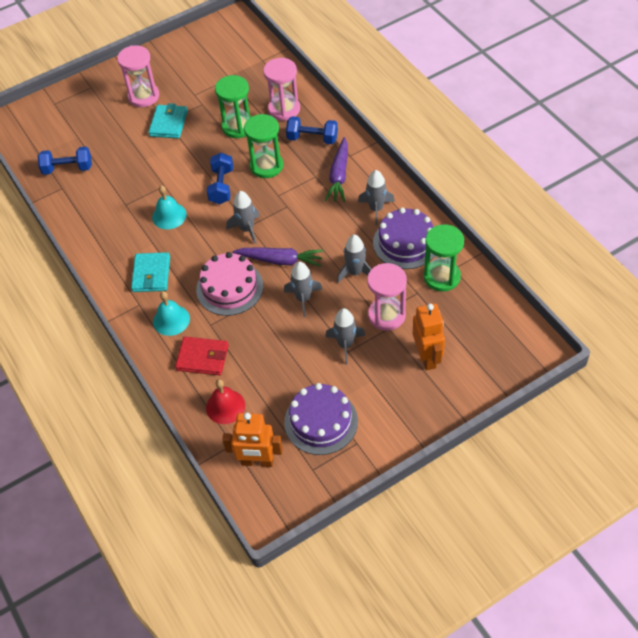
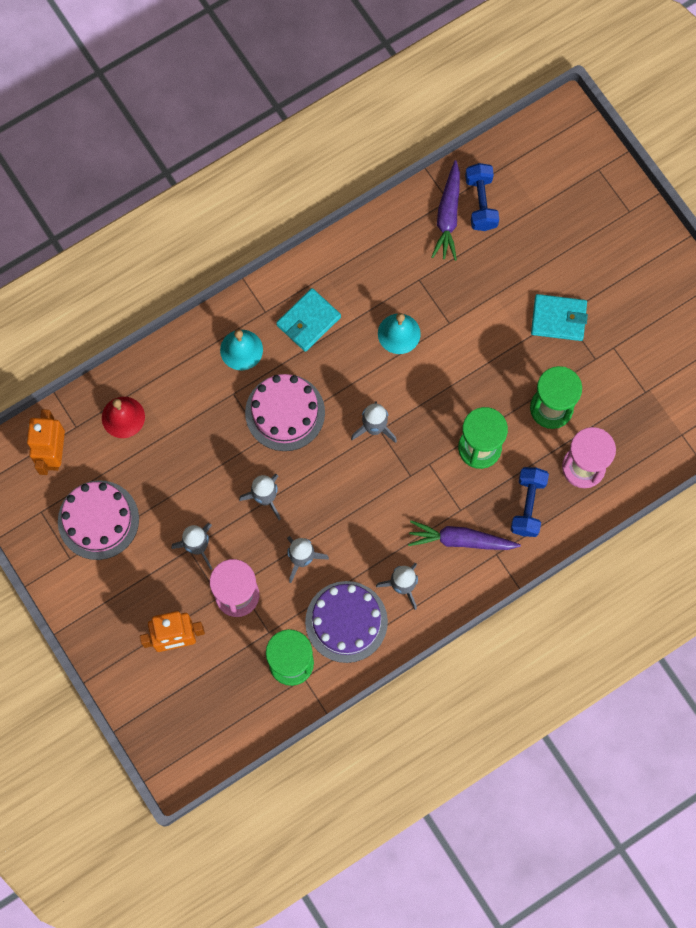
camera: 85 degrees right, 20 degrees up
pink hourglass [117,45,159,107] -> none
turquoise wallet [131,252,170,292] -> turquoise wallet turned 45 degrees counterclockwise [276,288,341,352]
red wallet [175,337,229,375] -> none
blue dumbbell [207,153,233,204] -> none
purple carrot [233,247,324,267] -> purple carrot moved to [431,160,460,261]
purple cake [284,383,358,455] -> pink cake [58,480,139,560]

